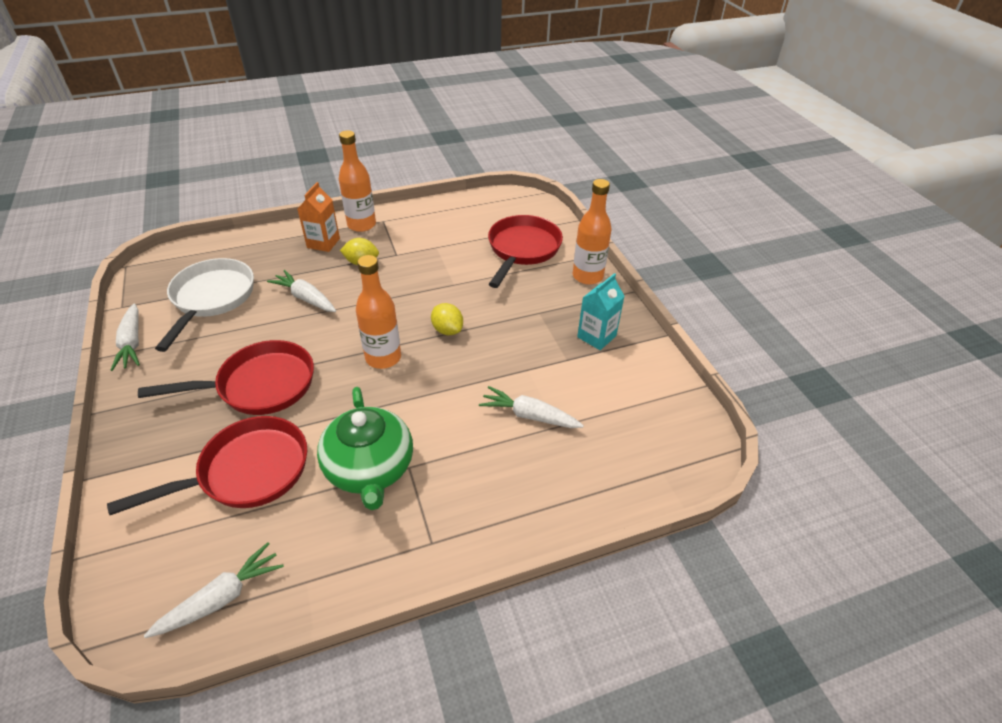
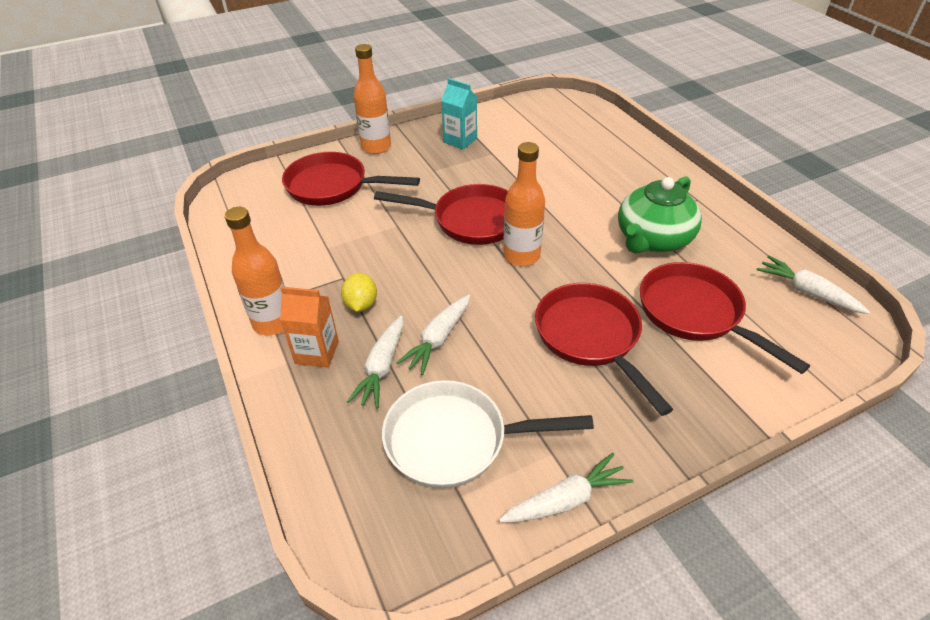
camera: 95 degrees left, 0 degrees up
green teapot [317,387,413,510] -> green teapot turned 150 degrees clockwise [618,176,702,254]
yellow lemon [431,303,463,335] -> red pan [374,184,508,245]
white carrot [479,386,584,428] -> white carrot moved to [347,316,403,408]

